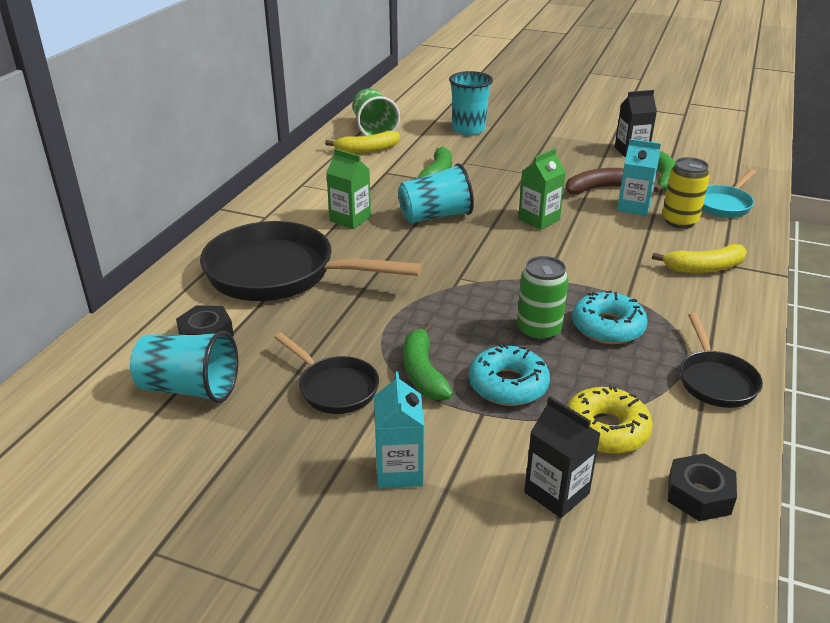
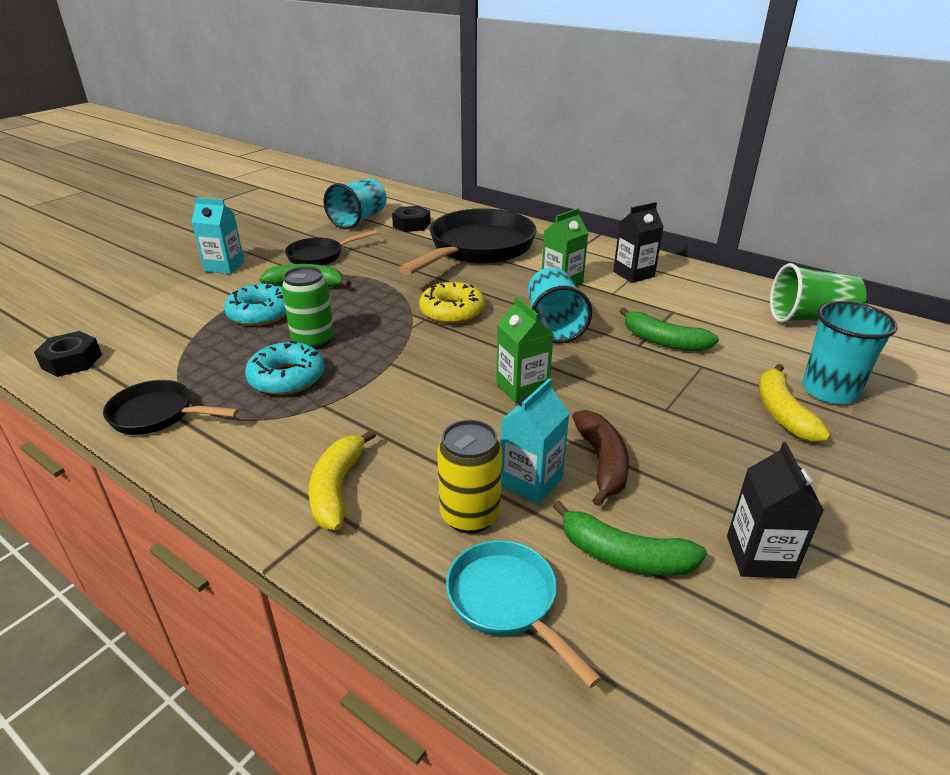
camera: 105 degrees right, 0 degrees up
yellow banana [325,131,400,154] -> yellow banana moved to [759,364,830,442]
black carton [524,396,601,518] -> black carton moved to [613,202,664,283]
yellow donut [567,385,653,454] -> yellow donut moved to [419,282,485,324]

